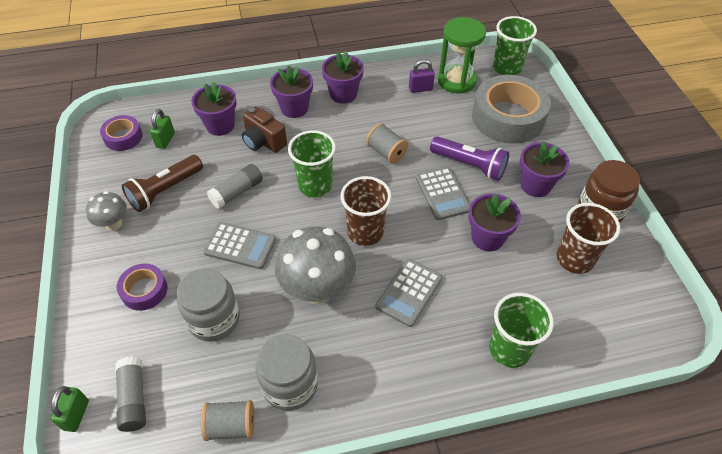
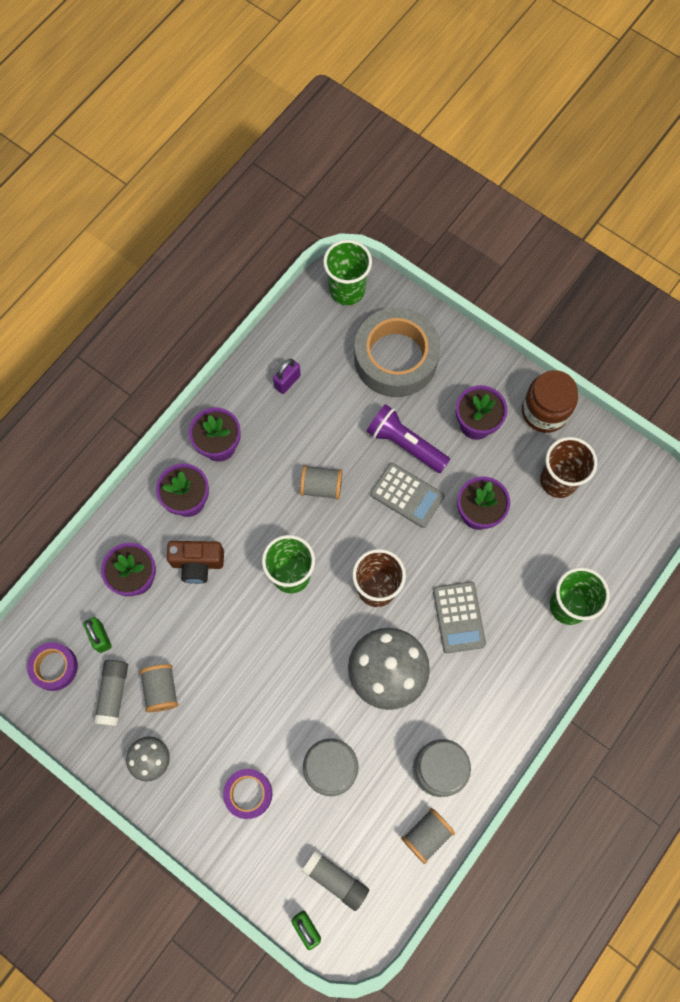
camera: 40 degrees left, 20 degrees up
brown flashlight [122,155,203,212] -> grey spool [140,664,178,712]
grey calculator [203,222,276,269] -> none
grey glue stick [207,164,263,209] -> grey glue stick moved to [93,660,128,726]
purple flashlight [430,136,509,181] -> purple flashlight turned 135 degrees counterclockwise [366,404,450,473]
green hourglass [438,17,486,94] -> none

